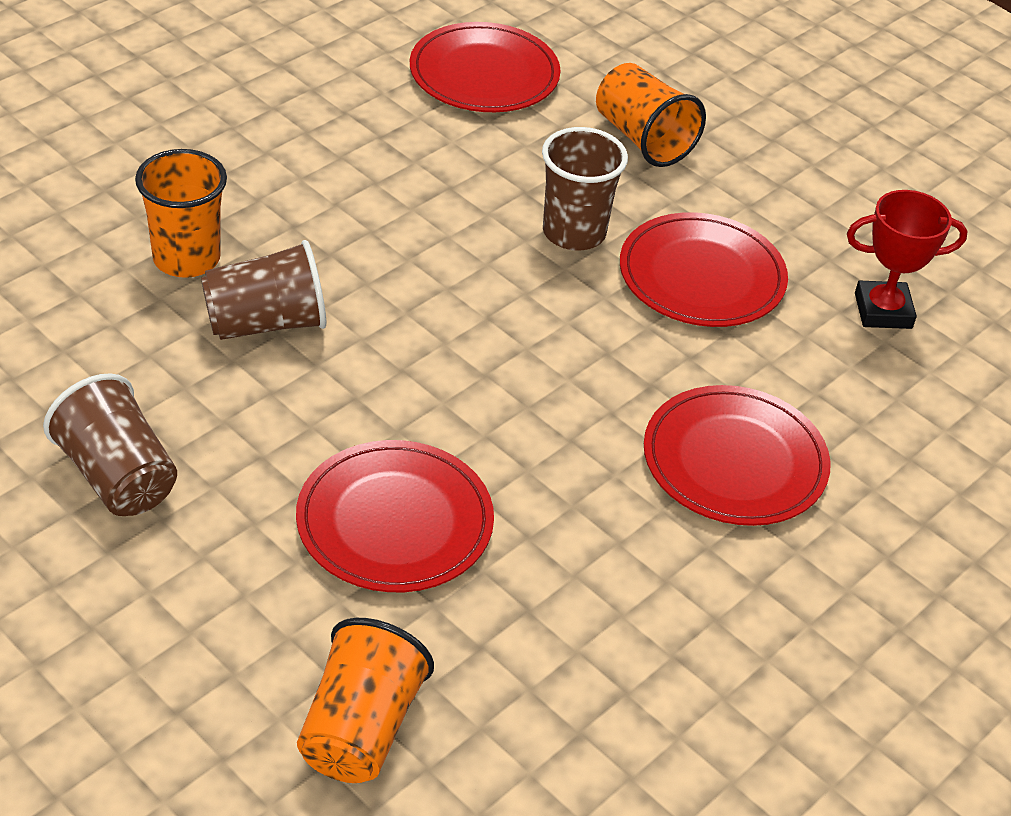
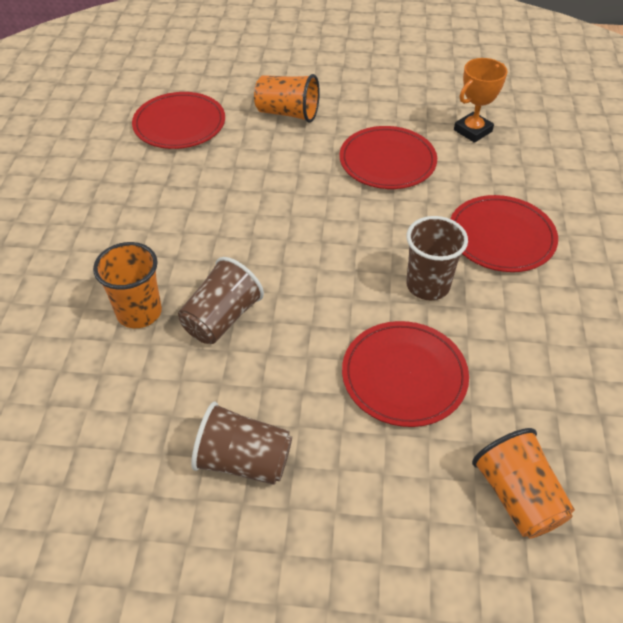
camera: 35 degrees left, 5 degrees up
brown cup [542,127,628,251] -> brown cup moved to [406,216,468,300]
red trophy [847,190,968,329] -> orange trophy [454,58,508,143]

